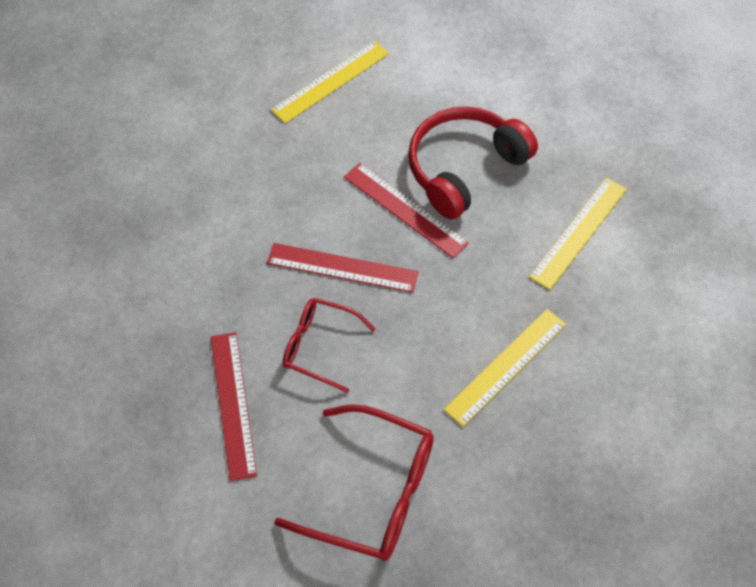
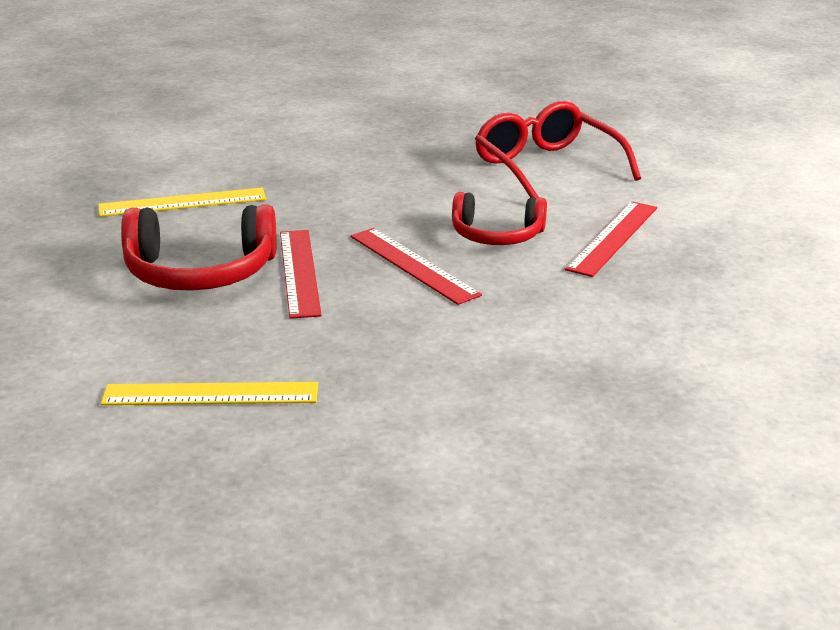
camera: 140 degrees left, 30 degrees down
red glasses [283,298,375,393] -> red headphones [452,192,547,245]
yellow ruler [444,309,566,427] -> none

